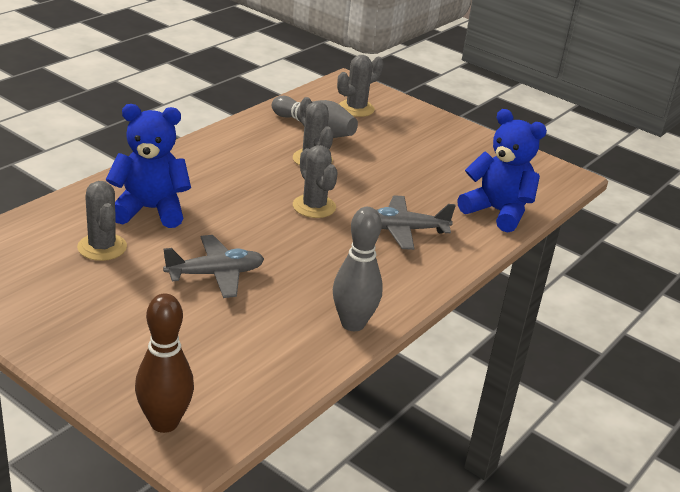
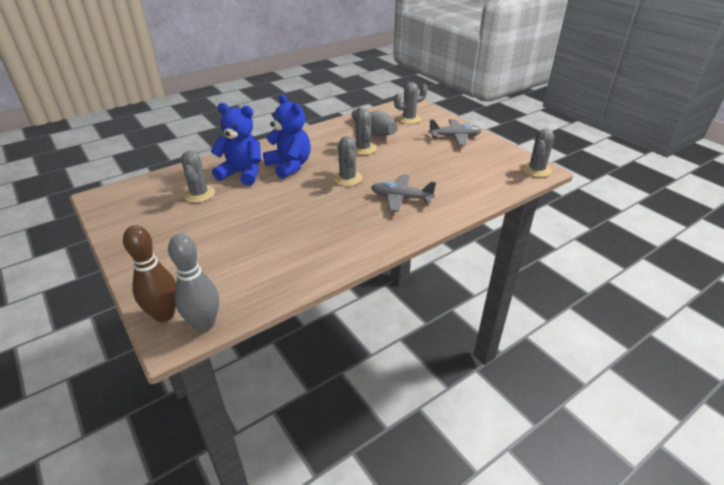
camera: 20 degrees right, 5 degrees up
grey plane [163,235,264,298] -> grey plane moved to [429,119,481,145]
grey bowling pin [333,207,383,331] -> grey bowling pin moved to [168,234,219,332]
blue teddy bear [457,109,547,232] -> blue teddy bear moved to [263,95,311,179]
none -> grey cactus [522,128,554,177]

